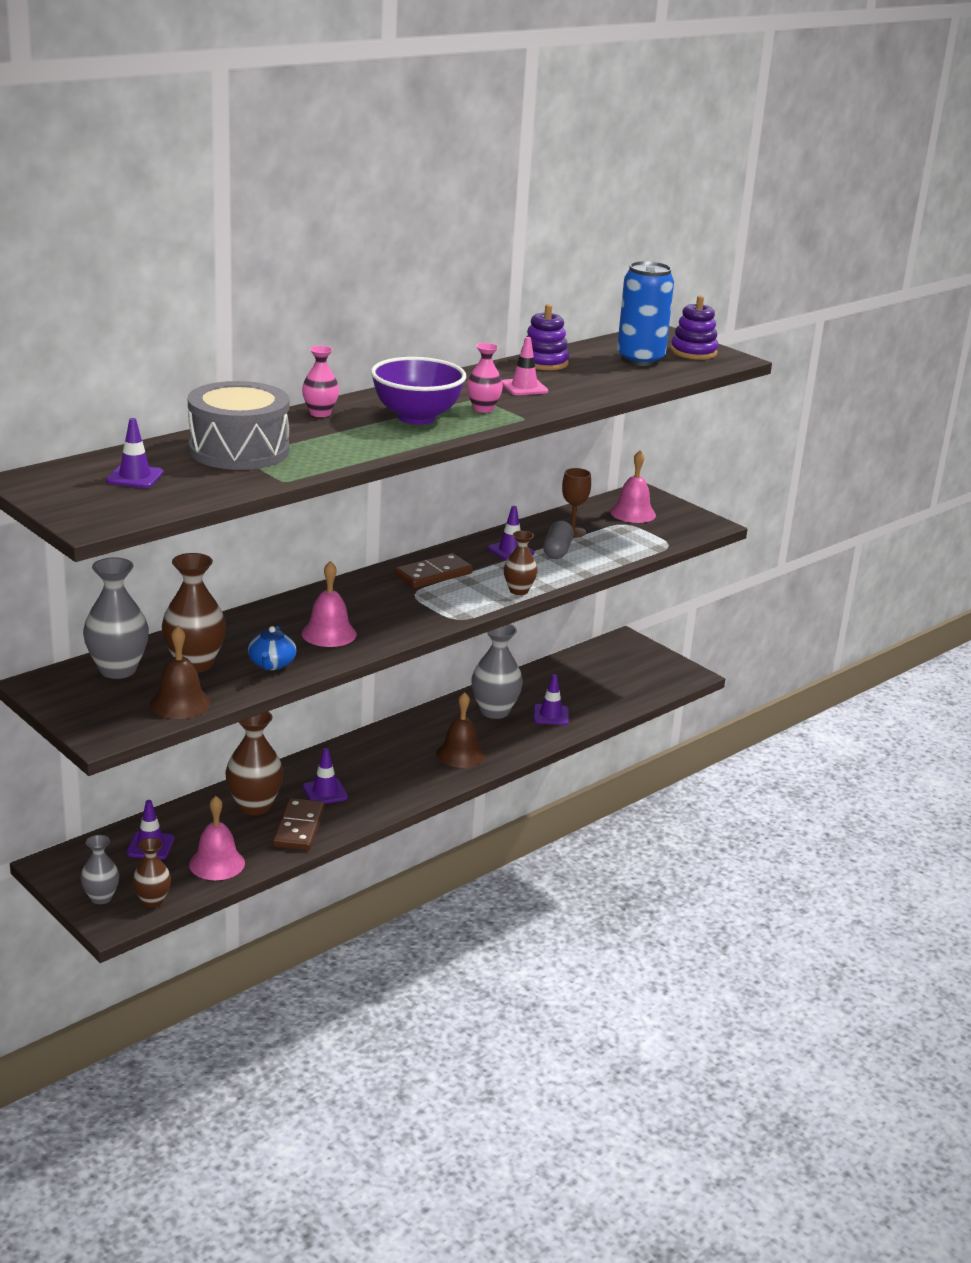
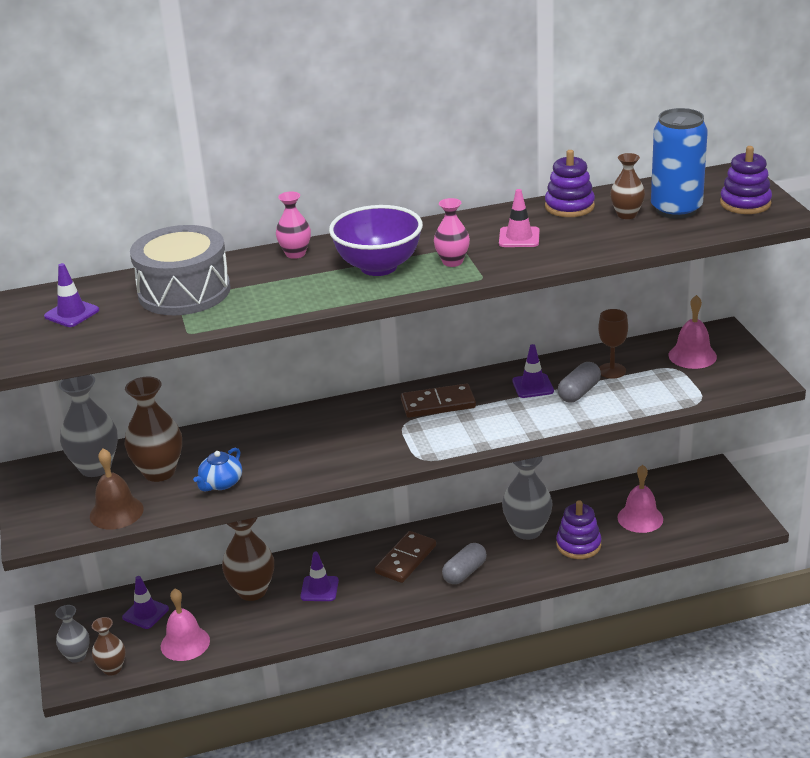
camera: 30 degrees right, 5 degrees up
brown domino [273,798,324,851] -> brown domino moved to [375,531,436,583]
pink bell [302,561,357,647] -> pink bell moved to [618,465,663,533]
brown bell [436,692,485,768] -> grey capsule [442,543,487,584]
brown vase [504,531,538,595] -> brown vase moved to [610,153,645,219]
purple traffic cone [533,674,569,725] -> purple stacking toy [556,500,601,559]

